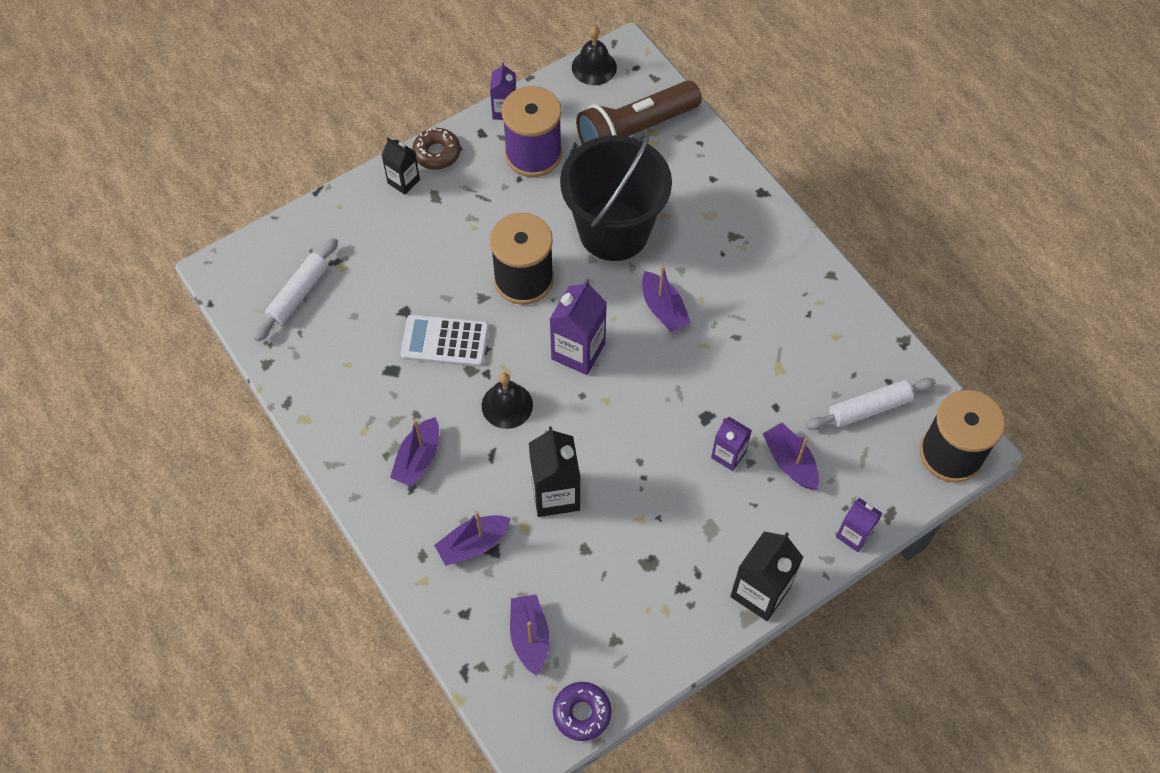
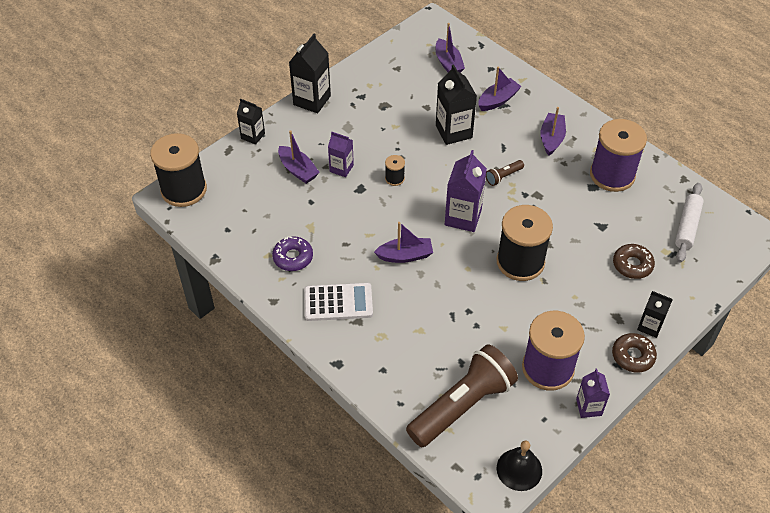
camera: 170 degrees right, 10 degrees down
white calculator [401,314,489,367] -> white calculator moved to [304,283,373,321]
black bell [482,372,533,429] -> brown flashlight [486,160,524,186]
purple donut [553,682,612,741] -> purple donut moved to [272,236,313,271]
black bucket [560,131,672,261] -> none
purple boat [642,266,691,332] -> purple boat turned 120 degrees clockwise [374,222,433,263]
white rolling pin [806,378,936,430] -> none
purple carton [836,498,883,552] -> black carton [237,99,265,145]
none -> black spool [385,155,405,186]
none -> purple spool [590,119,647,192]
none -> brown donut [613,244,655,279]

